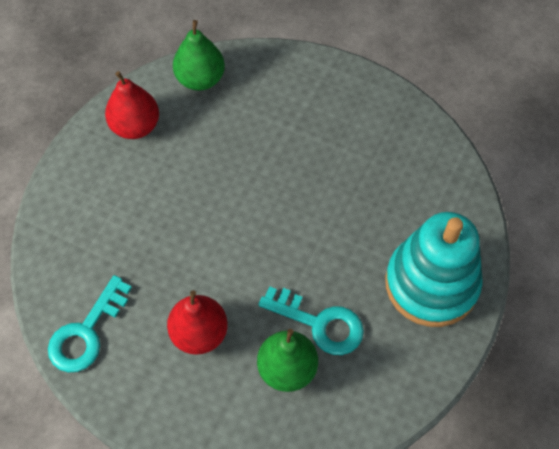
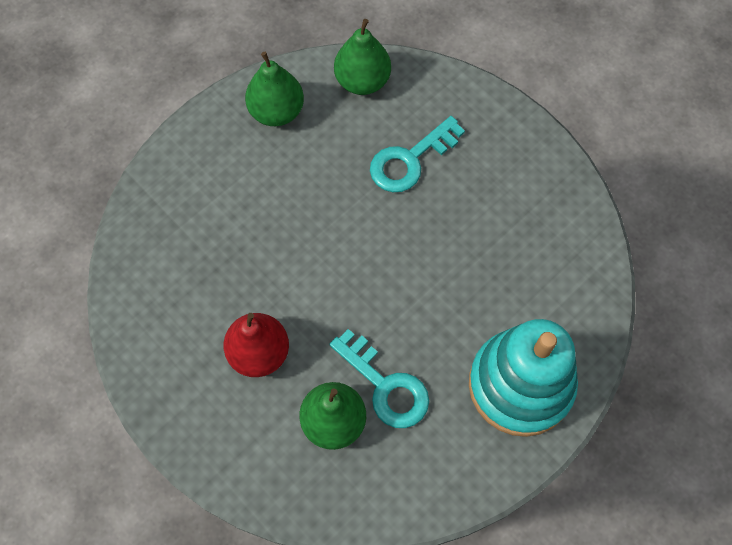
camera: 20 degrees right, 5 degrees up
turquoise key [48,275,132,372] -> turquoise key moved to [370,116,465,192]
red pear [105,71,159,139] -> green pear [245,52,304,126]

